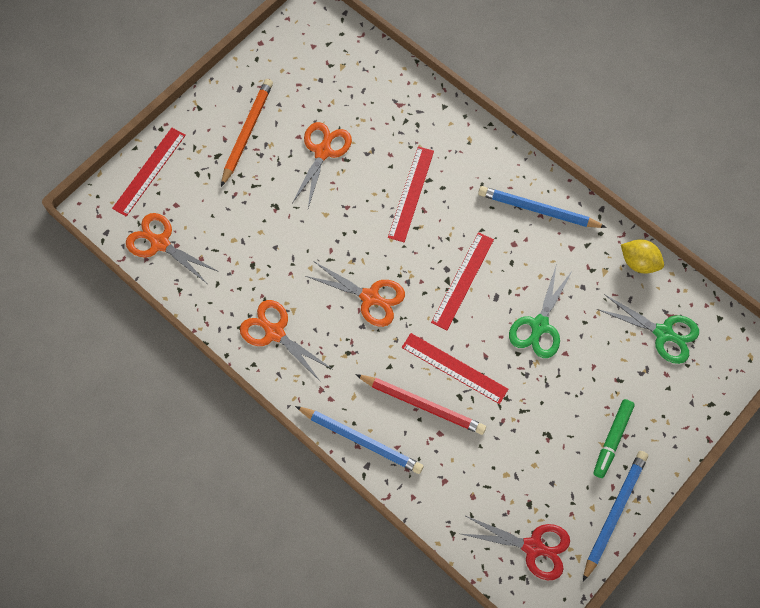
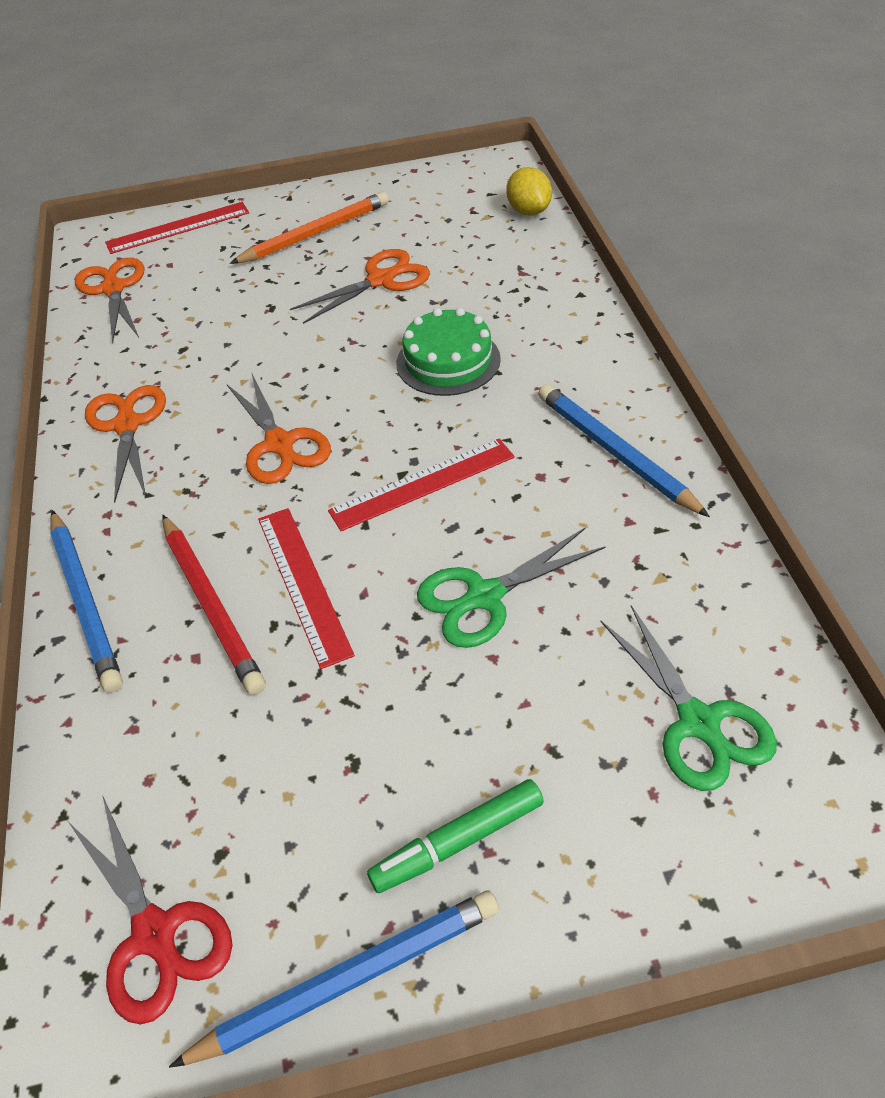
camera: 40 degrees right, 20 degrees down
red ruler [388,146,434,242] -> green cake [396,308,501,396]
yellow lemon [621,239,664,274] -> yellow lemon moved to [506,167,552,216]

